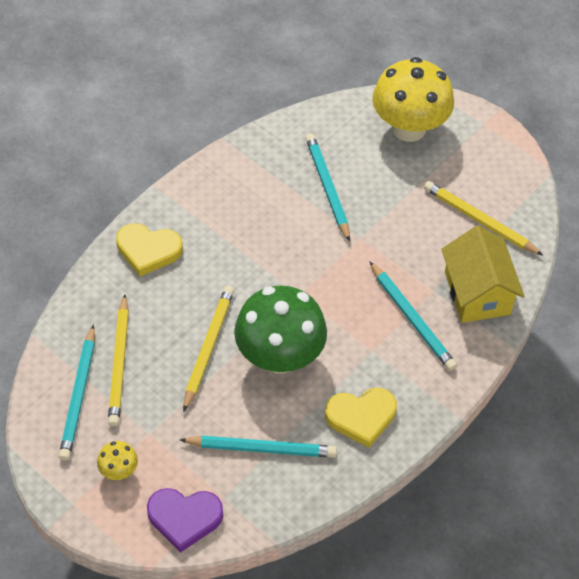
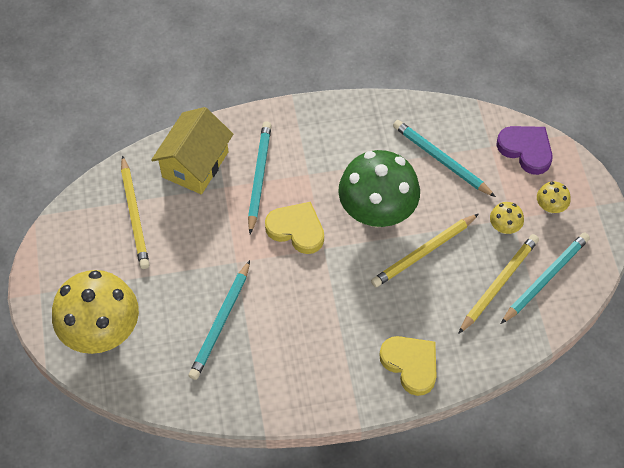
camera: 140 degrees left, 5 degrees up
yellow heart [325,388,397,448] -> yellow heart moved to [265,202,324,254]
none -> yellow mushroom [490,202,524,234]

